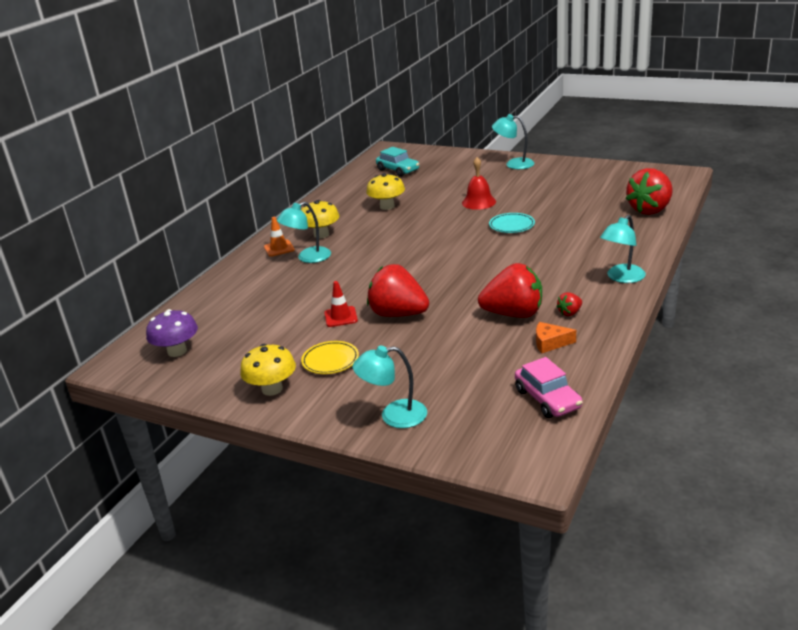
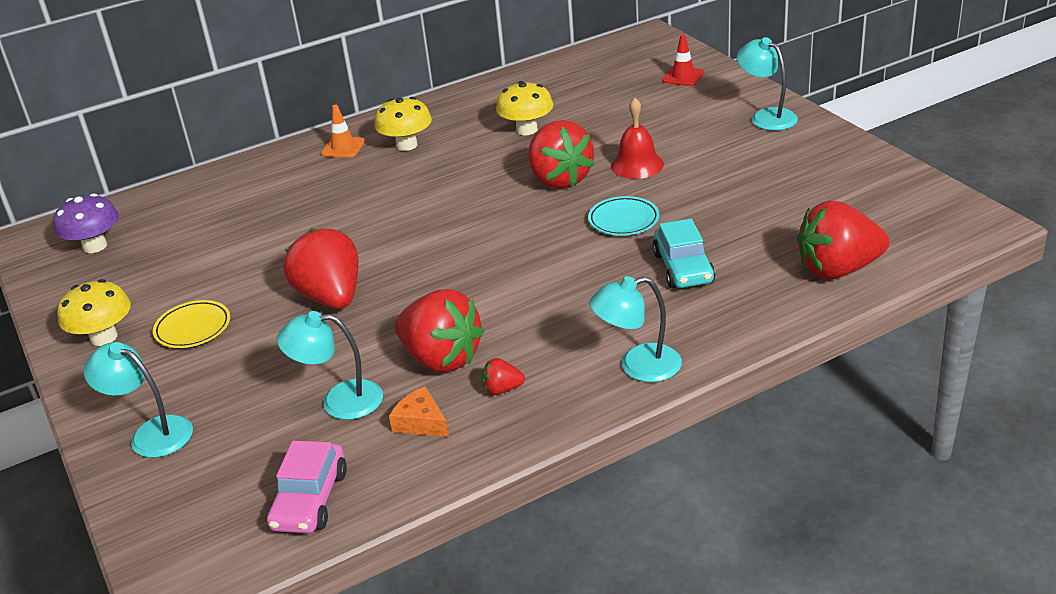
camera: 35 degrees right, 5 degrees up
turquoise lamp [276,202,331,263] -> turquoise lamp moved to [277,311,383,420]
red traffic cone [324,281,358,327] -> red traffic cone moved to [662,34,704,86]
turquoise car [376,147,419,177] -> turquoise car moved to [652,219,715,288]
none -> red strawberry [528,120,595,189]

